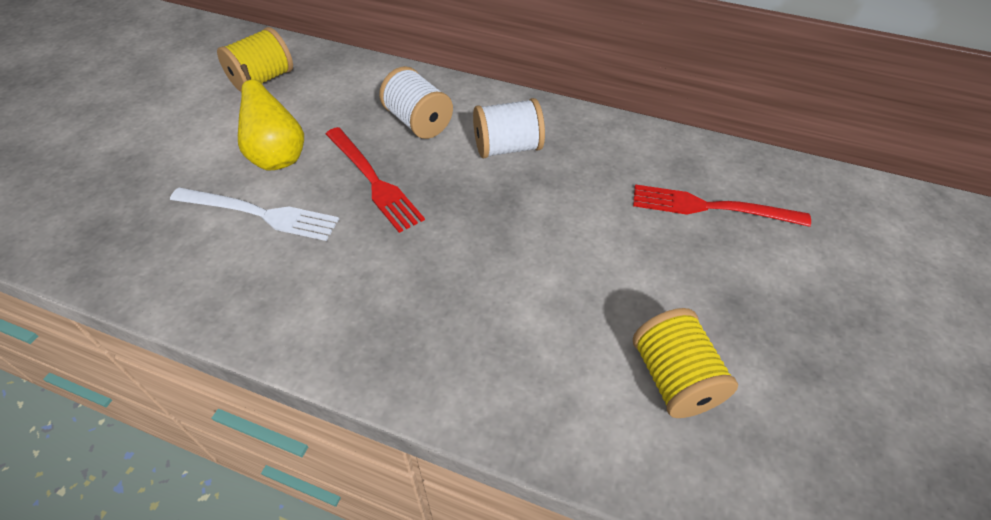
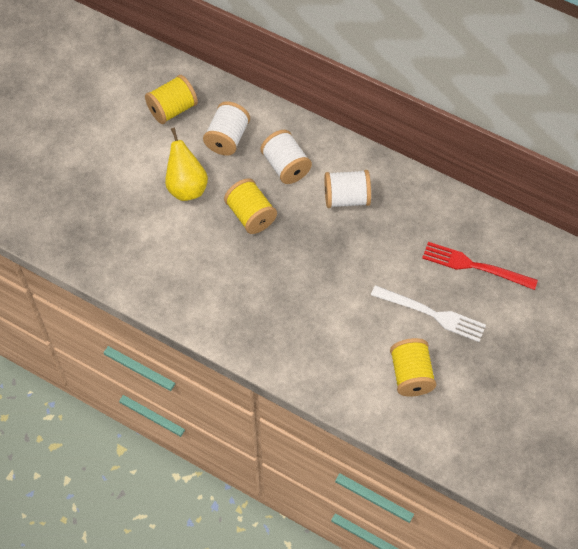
camera: 10 degrees right, 10 degrees up
white fork [170,187,339,241] -> white fork moved to [371,285,486,342]
red fork [326,127,425,233] -> yellow spool [224,178,277,234]
none -> white spool [203,101,250,156]

